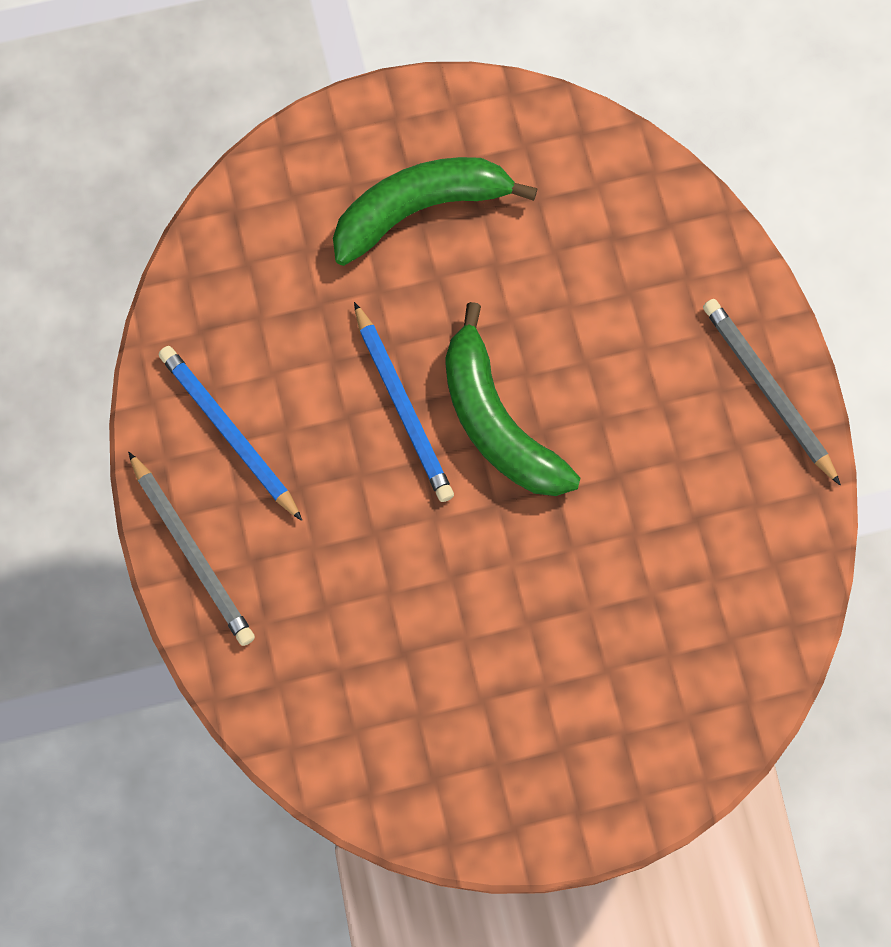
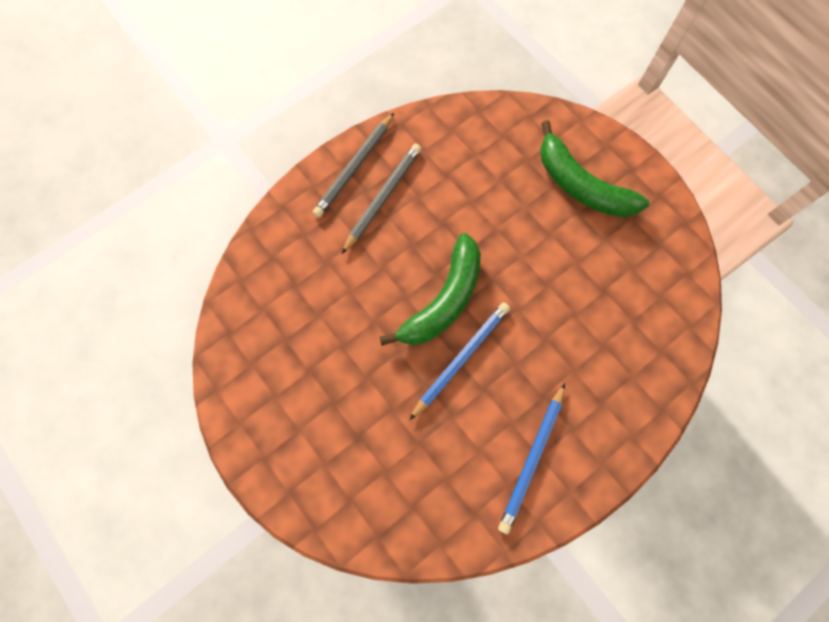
camera: 115 degrees left, 0 degrees up
grey pencil [128,452,255,646] -> grey pencil moved to [342,144,421,254]
green banana [333,157,538,266] -> green banana moved to [540,120,649,217]

